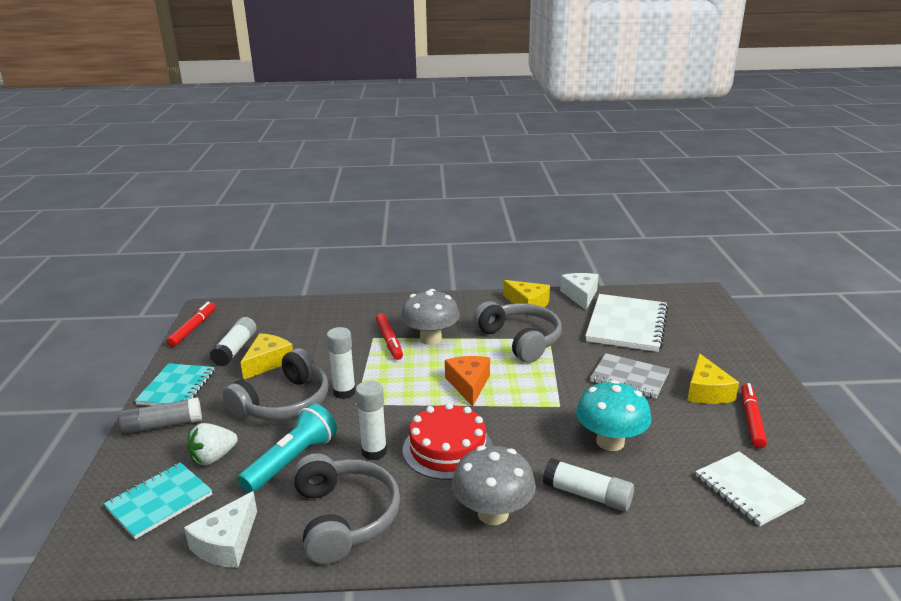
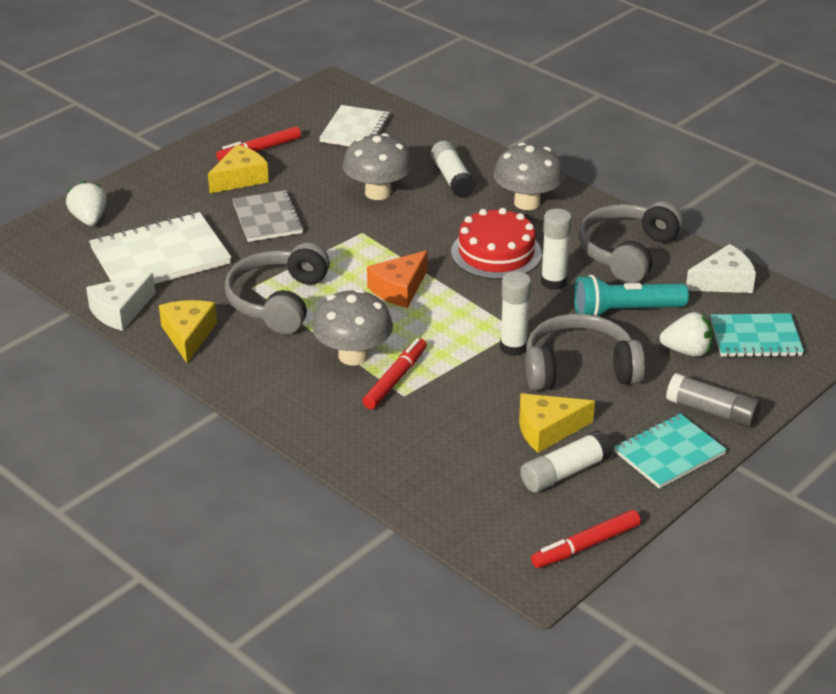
camera: 135 degrees left, 10 degrees up
turquoise mushroom [576,380,651,451] -> grey mushroom [343,133,413,200]
none -> white strawberry [66,181,106,226]

